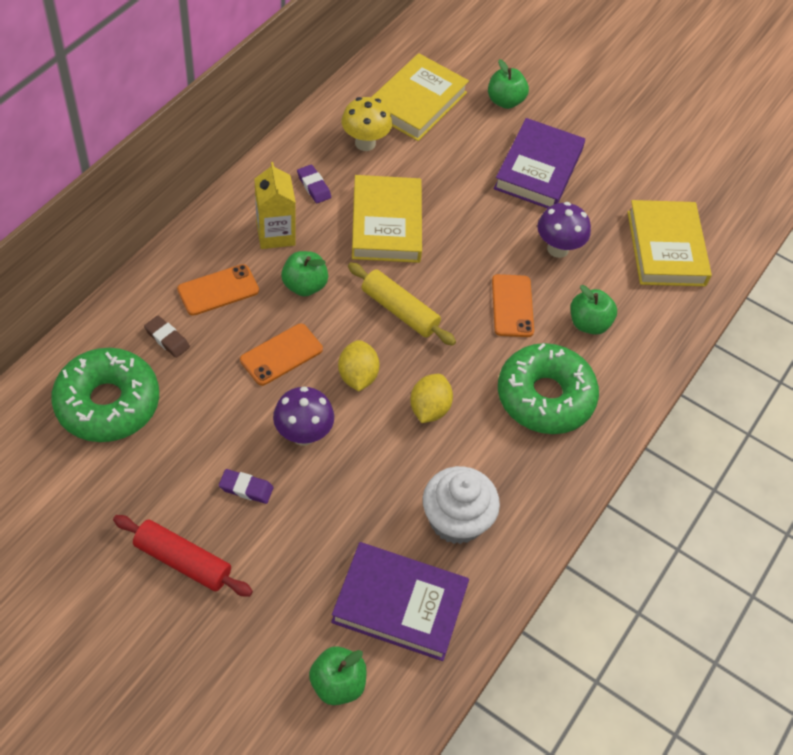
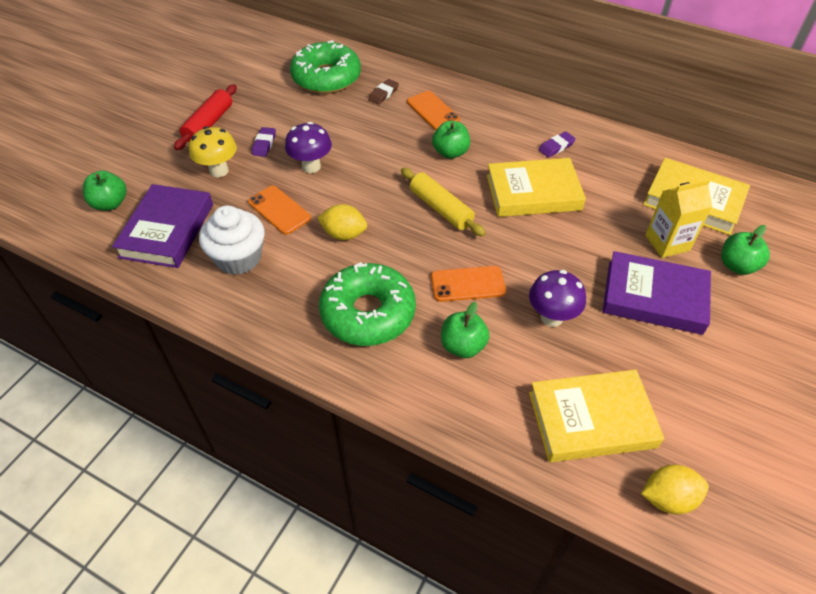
camera: 90 degrees right, 5 degrees down
orange phone [240,324,323,386] -> orange phone moved to [248,185,311,235]
yellow carton [254,162,296,249] -> yellow carton moved to [645,179,712,258]
yellow lemon [338,340,380,391] -> yellow lemon moved to [641,464,709,515]
yellow mushroom [341,97,392,151] -> yellow mushroom moved to [189,126,237,177]
yellow rolling pin [348,262,456,346] -> yellow rolling pin turned 75 degrees counterclockwise [401,168,486,237]

